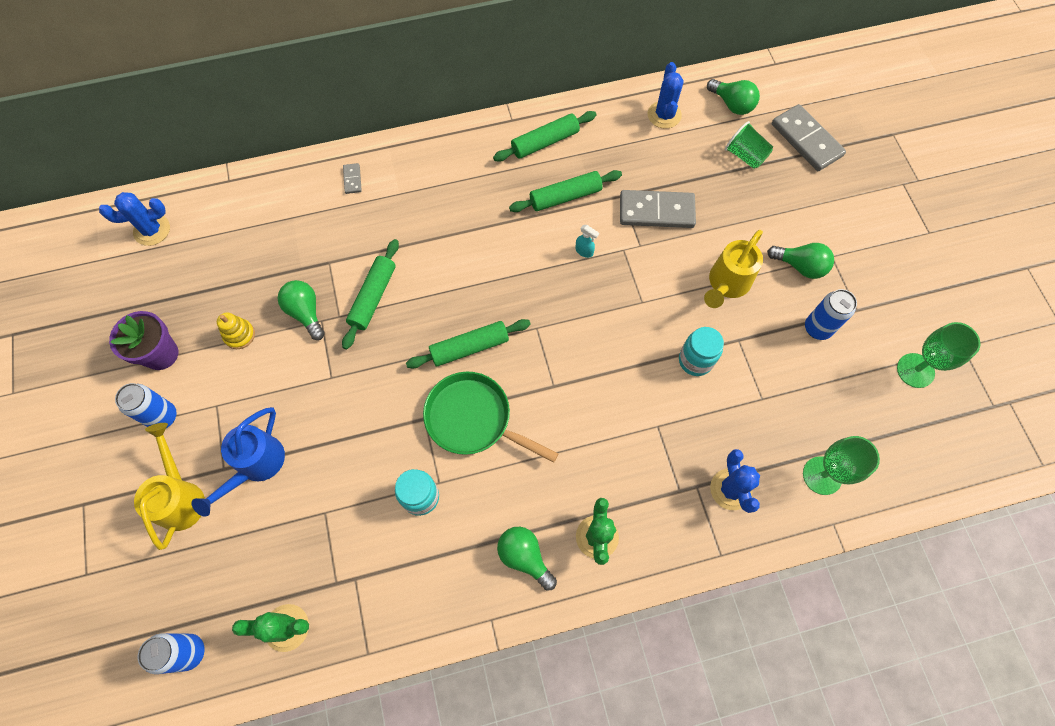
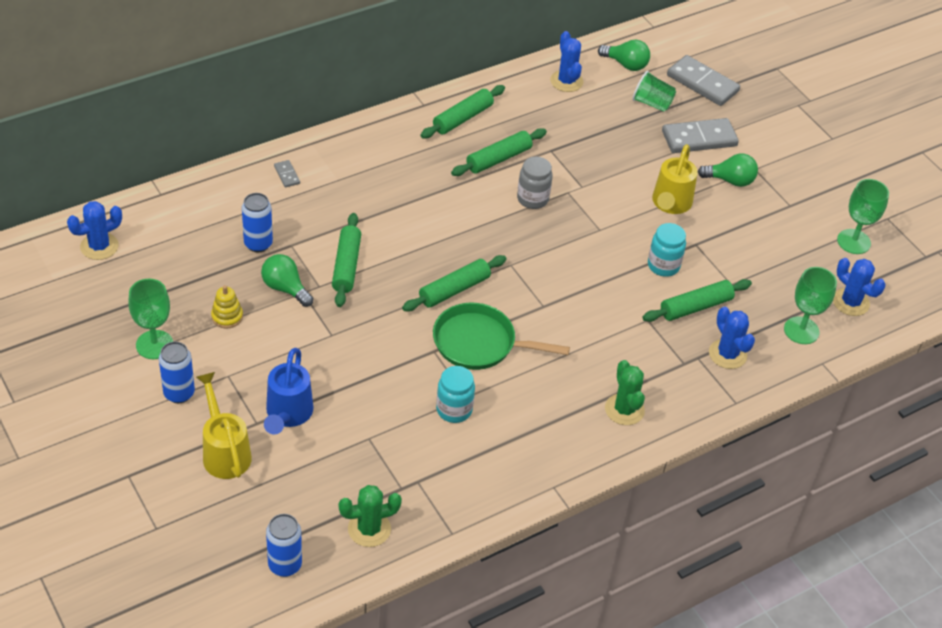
camera: 20 degrees left, 20 degrees down
purple flower pot [109,311,178,370] -> green goblet [129,279,173,359]
green light bulb [497,527,557,591] -> none
turquoise spray bottle [575,225,599,258] -> grey jar [517,157,553,209]
grey domino [620,190,696,228] -> grey domino moved to [662,118,739,153]
blue can [805,289,857,340] -> blue can moved to [242,193,273,252]
none -> green rolling pin [642,279,752,322]
none -> blue cactus [833,258,885,316]

